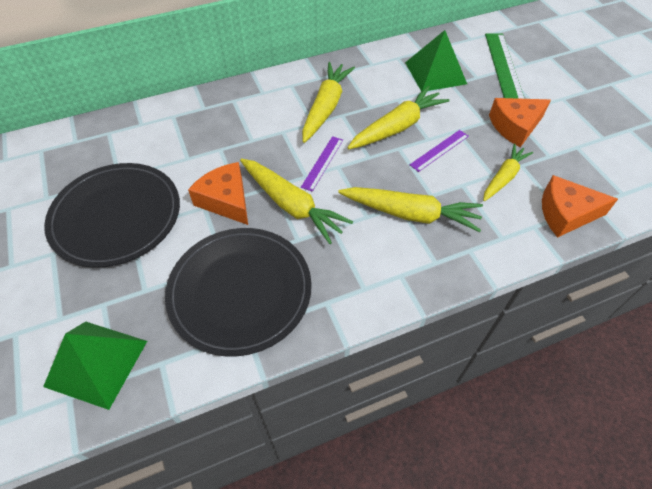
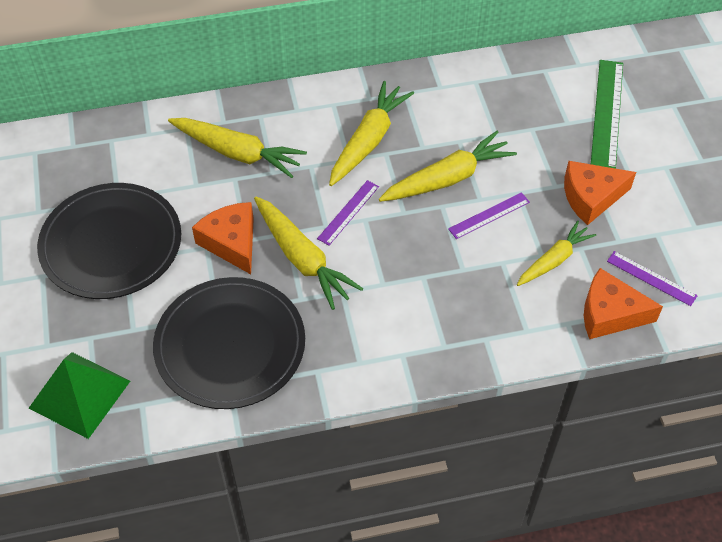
camera: 10 degrees right, 0 degrees up
yellow carrot [338,187,483,232] -> yellow carrot moved to [168,118,307,178]
green pyramid [405,30,467,92] -> none
none -> purple ruler [607,251,698,306]

